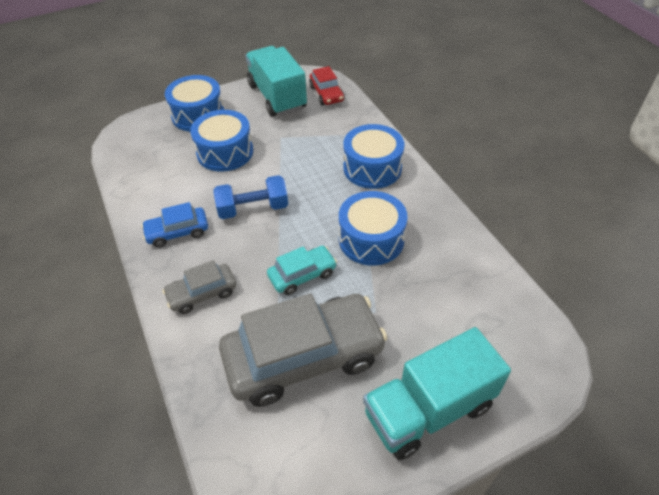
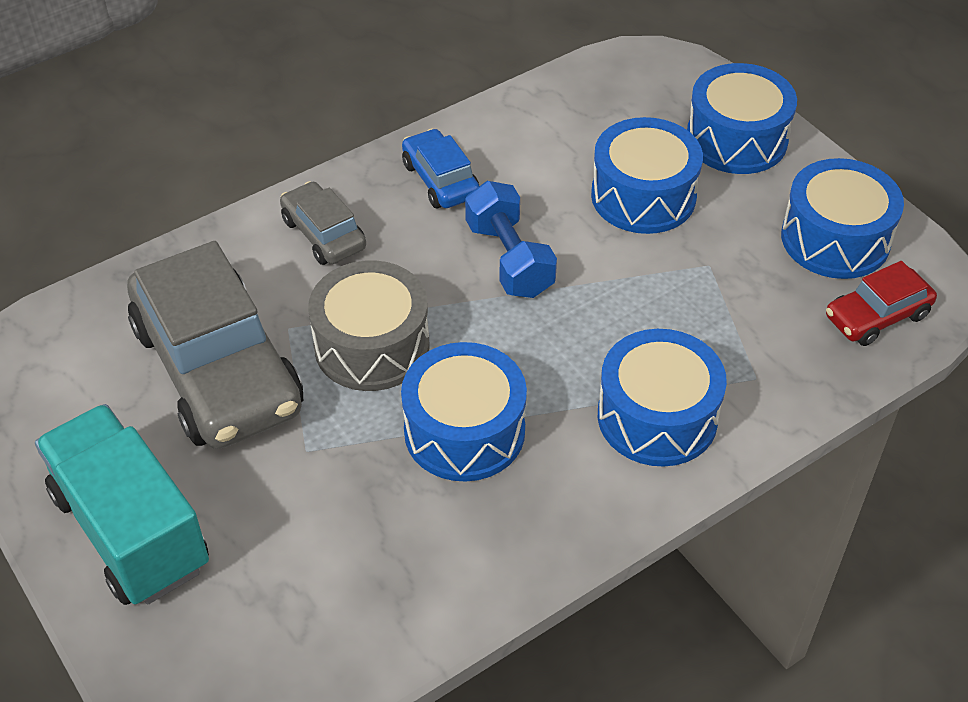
camera: 80 degrees right, 0 degrees up
turquoise truck [245,46,307,117] -> blue drum [781,158,904,279]
turquoise car [267,246,337,295] -> grey drum [308,260,429,391]

